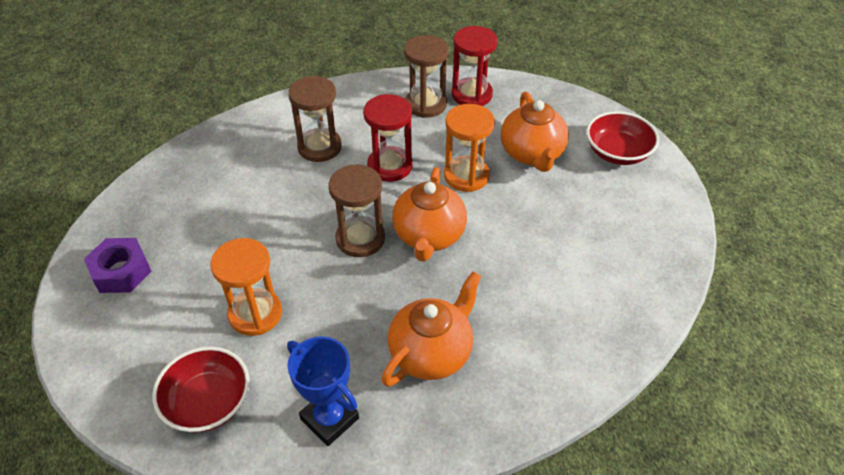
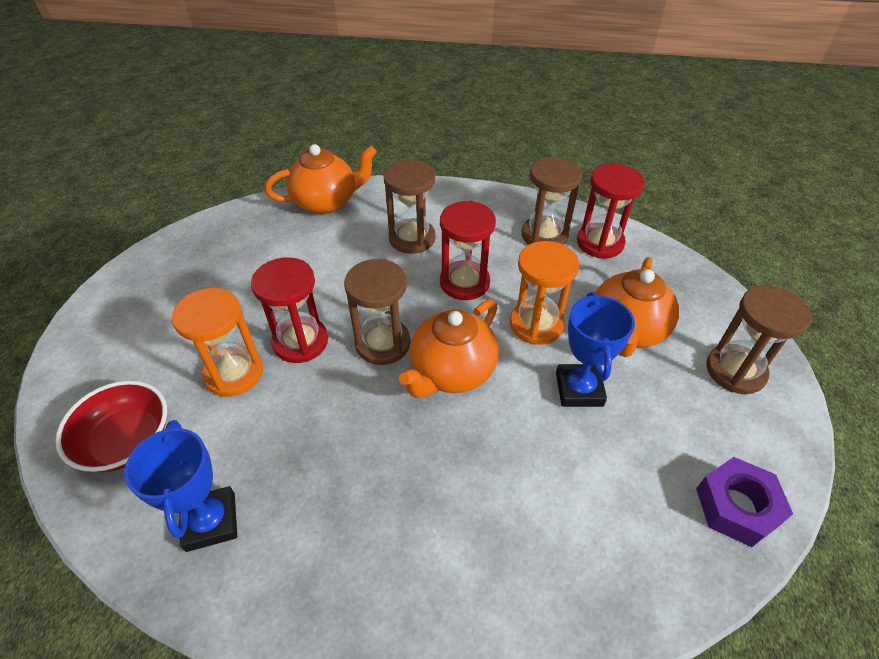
camera: 30 degrees right, 0 degrees up
purple nut [84,238,151,293] -> purple nut moved to [696,457,793,547]
orange teapot [381,272,481,386] -> orange teapot moved to [265,144,377,214]
red bowl [586,111,659,165] -> brown hourglass [706,285,812,394]
none -> red hourglass [251,257,328,363]
none -> blue trophy [556,292,635,407]

